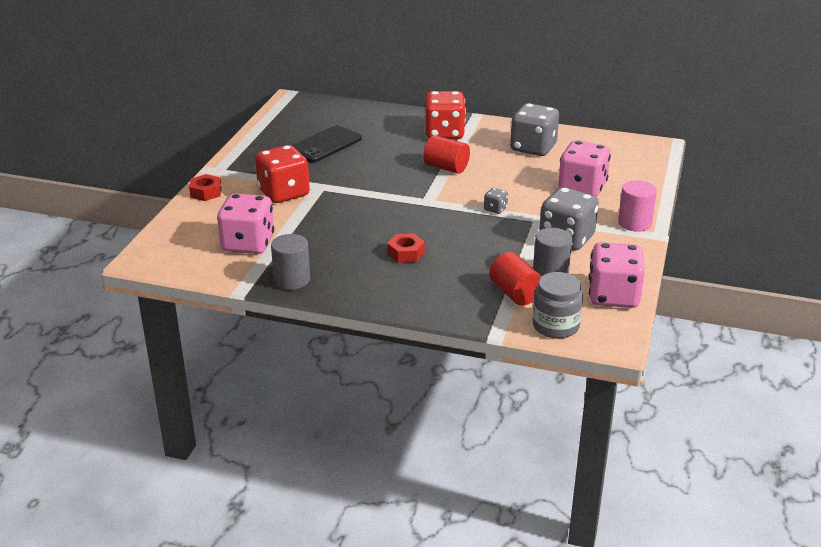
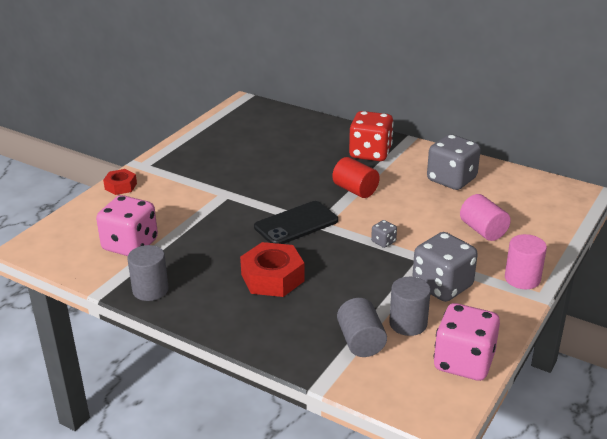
camera: 15 degrees right, 0 degrees up
red dice [255,145,310,203] -> none
black phone [292,125,362,163] -> black phone moved to [254,201,338,244]
red nut [387,234,425,263] -> red nut [240,242,305,297], size x1.71
red cylinder [489,252,542,305] -> grey cylinder [337,298,387,357]
grey jar [532,272,583,339] -> none
pink dice [558,140,611,197] -> pink cylinder [460,194,511,241]

